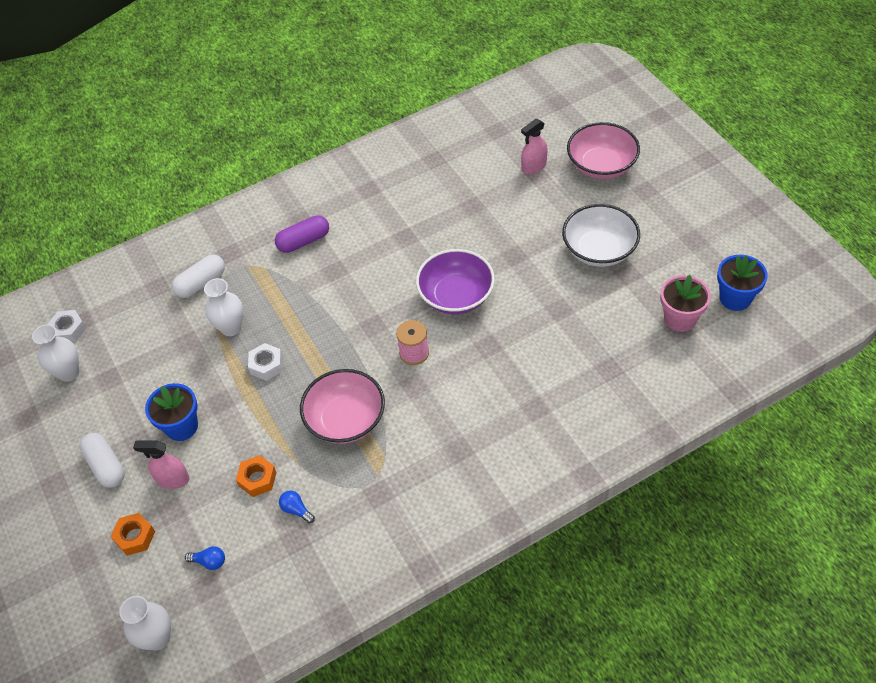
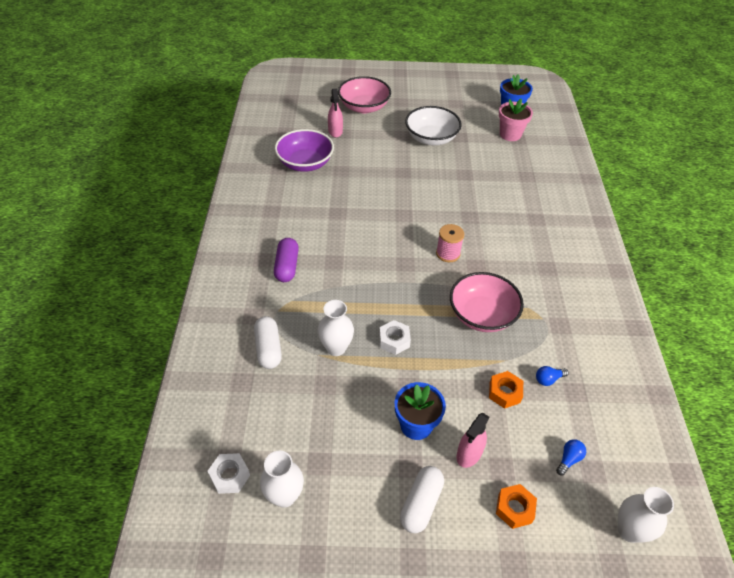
camera: 65 degrees left, 5 degrees down
white capsule [80,433,125,488] -> white capsule turned 60 degrees counterclockwise [400,466,444,533]
purple bowl [416,249,495,314] -> purple bowl moved to [275,129,334,172]

